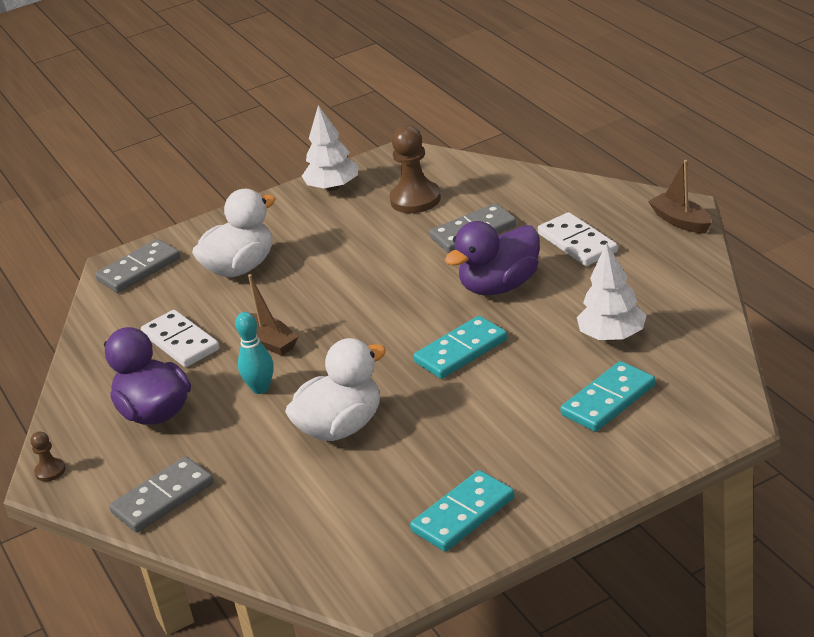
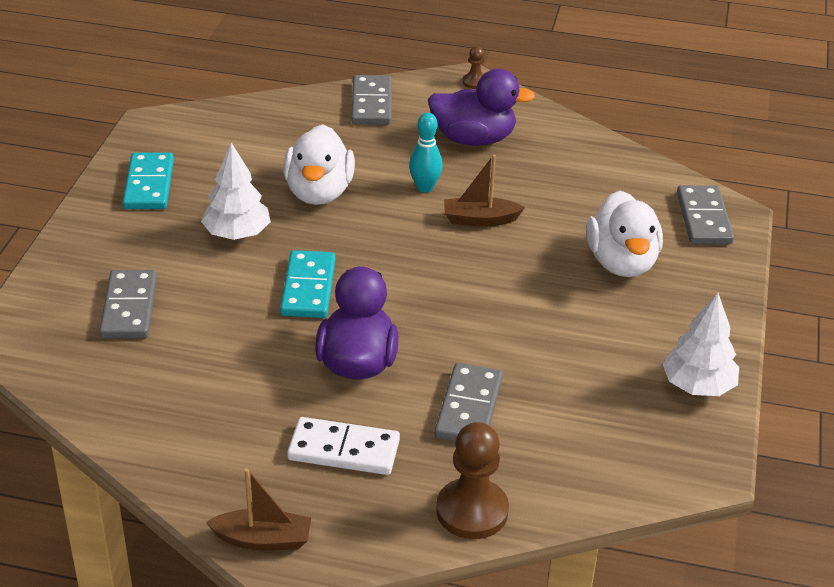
camera: 125 degrees right, 5 degrees up
white domino [141,310,219,367] -> none
brown pawn [390,125,441,213] -> brown pawn moved to [436,422,509,539]
turquoise domino [560,361,656,432] -> grey domino [99,270,157,338]
white tree [577,243,647,341] -> white tree moved to [201,143,271,240]

